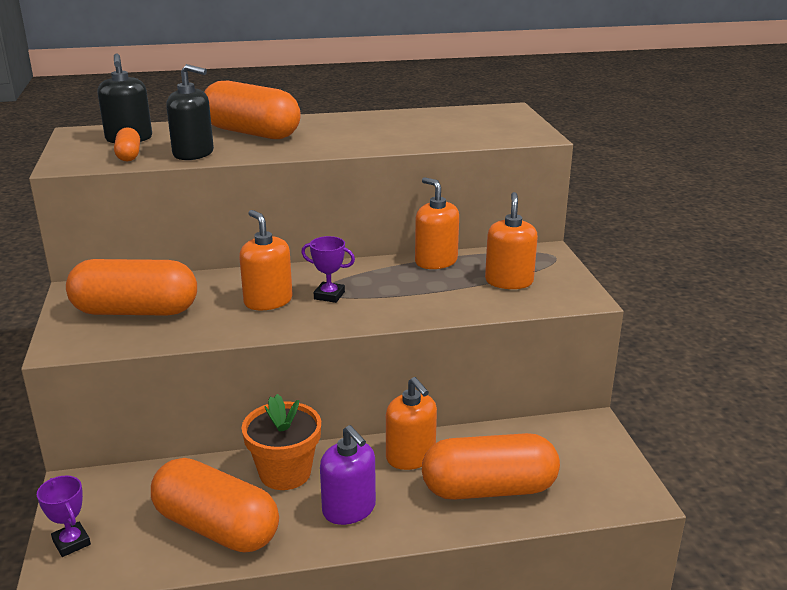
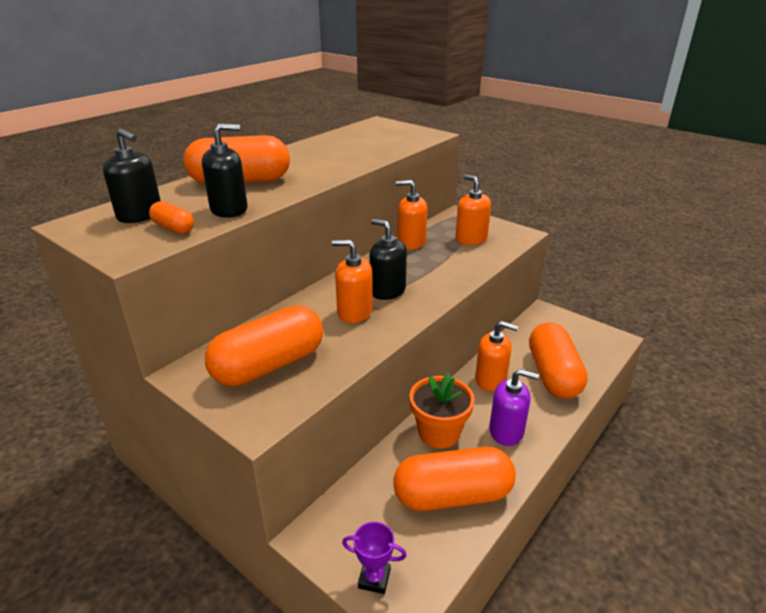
camera: 40 degrees left, 5 degrees up
purple trophy [301,236,355,303] -> black soap dispenser [369,219,407,300]
orange capsule [422,433,560,500] -> orange capsule turned 45 degrees counterclockwise [529,322,588,399]

